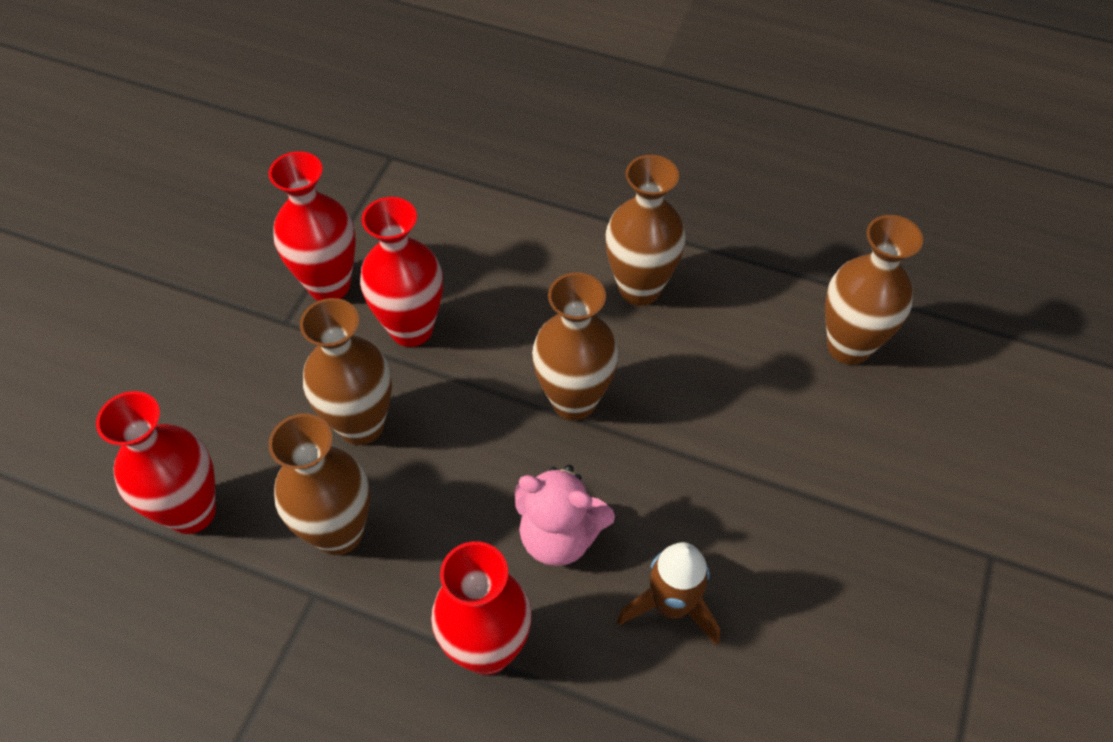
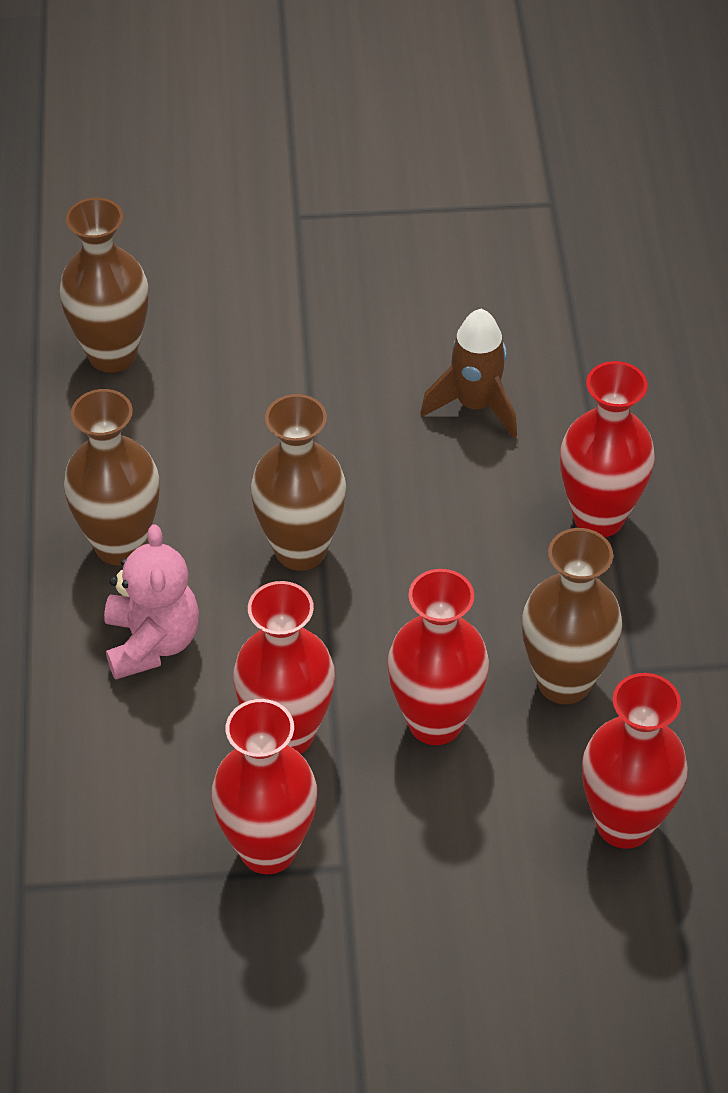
camera: 115 degrees left, 5 degrees down
brown vase [300,298,392,445] -> red vase [387,569,489,745]
pink teddy bear [515,465,615,566] -> pink teddy bear moved to [104,524,199,680]

